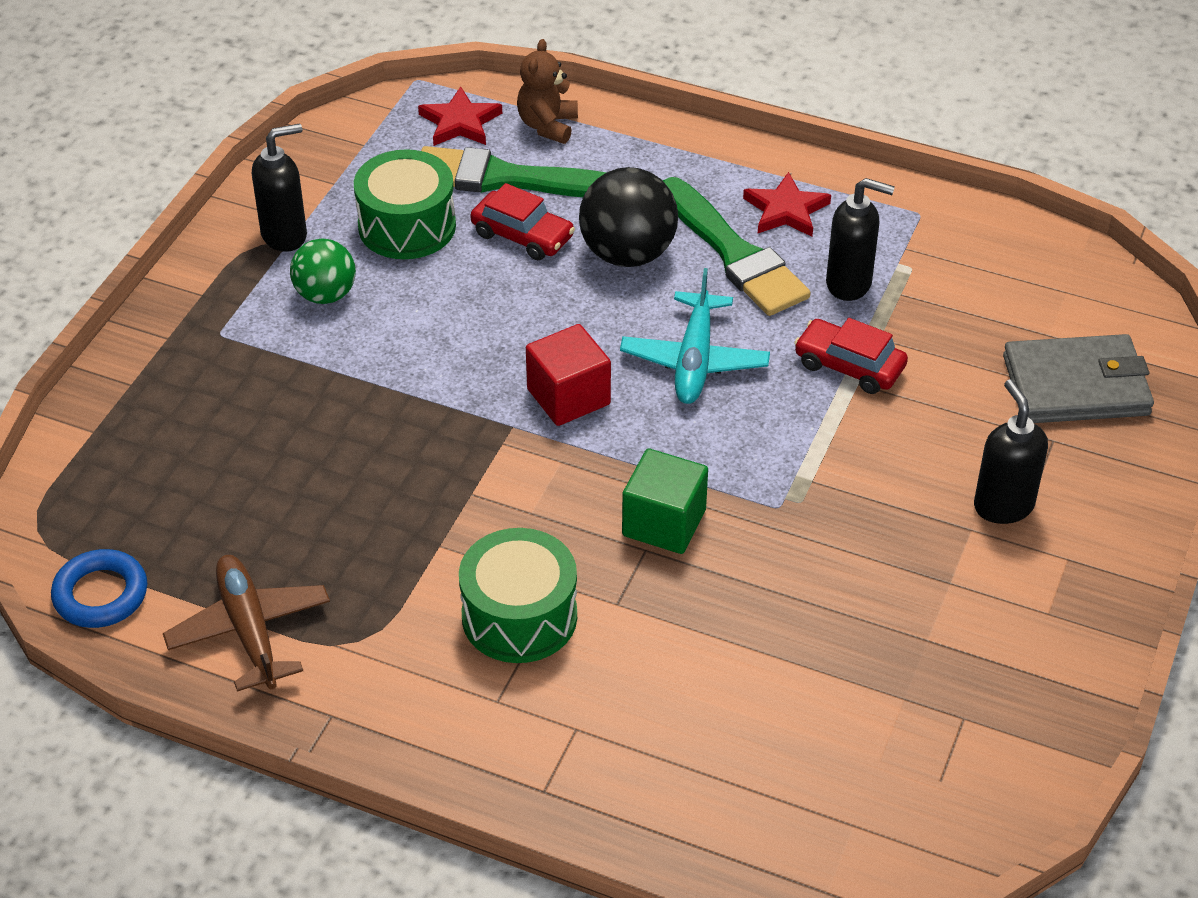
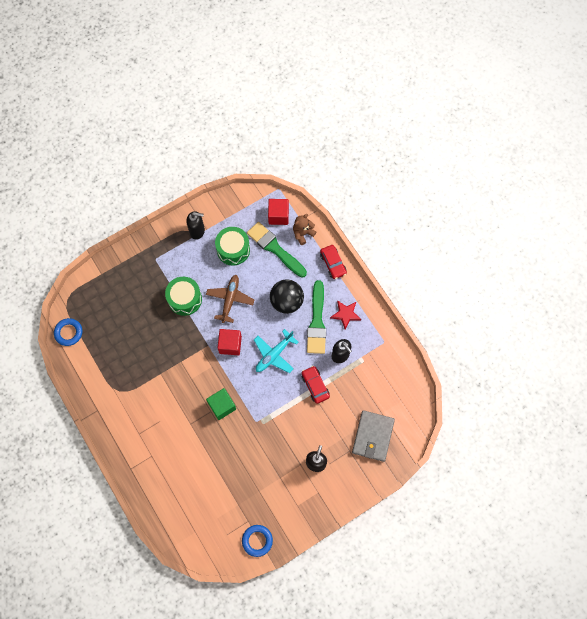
camera: 35 degrees right, 25 degrees up
brown plane [163,555,330,692] -> brown plane moved to [206,275,254,323]
green ball [290,239,356,304] -> none
red star [418,87,502,146] -> red cube [268,199,289,225]
green drum [459,528,577,663] -> green drum moved to [165,277,202,316]
red car [470,183,575,260] -> red car moved to [320,245,347,279]
grey wallet [1003,334,1154,423] -> grey wallet turned 75 degrees clockwise [352,410,395,462]
none -> blue ring [242,525,273,557]

